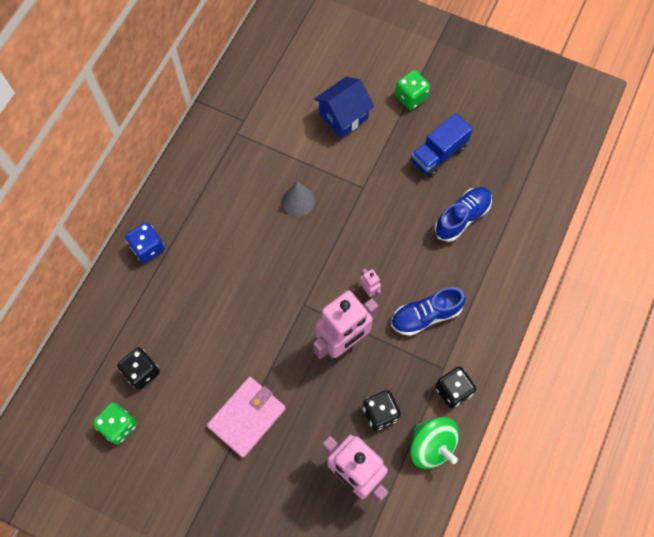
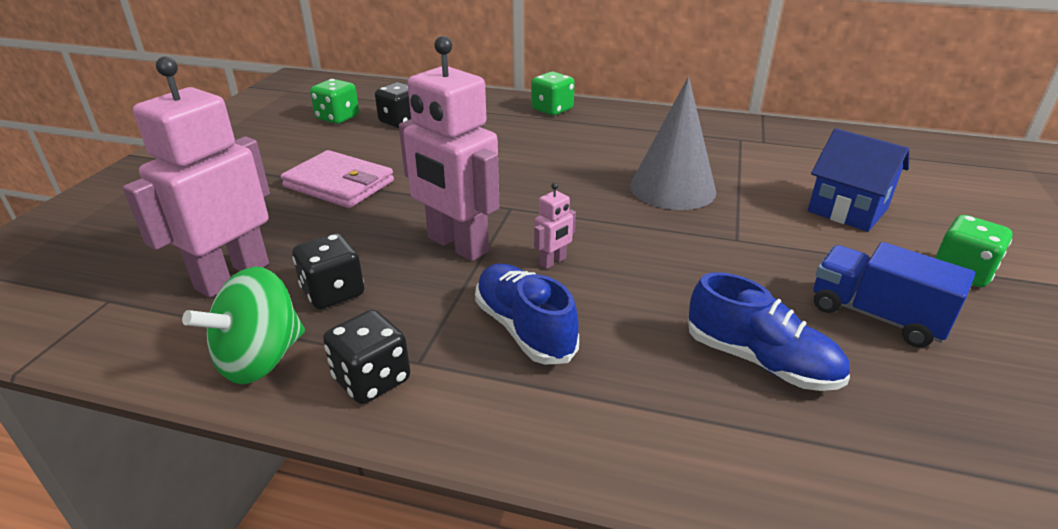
camera: 80 degrees right, 35 degrees down
blue dice [125,222,165,263] -> green dice [531,72,575,115]
grey cone [282,182,315,217] -> grey cone [630,77,716,210], size x1.68

